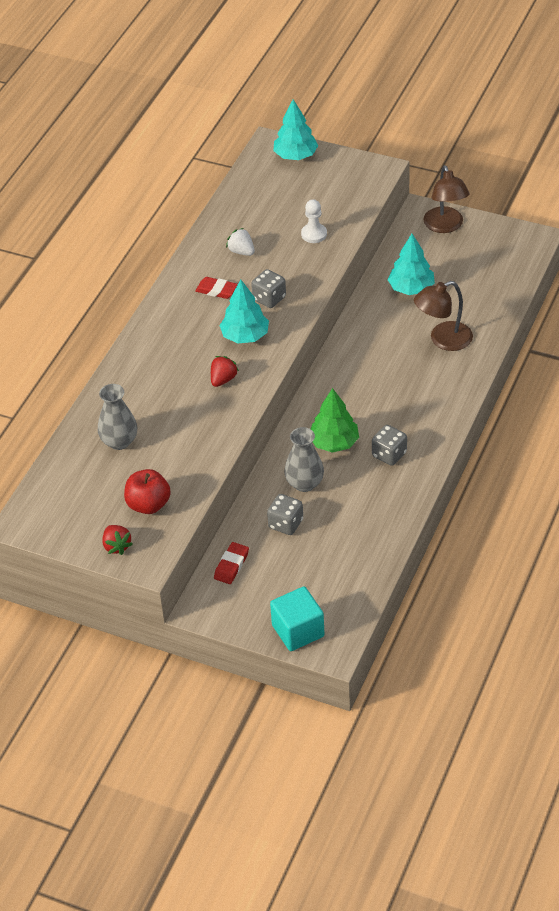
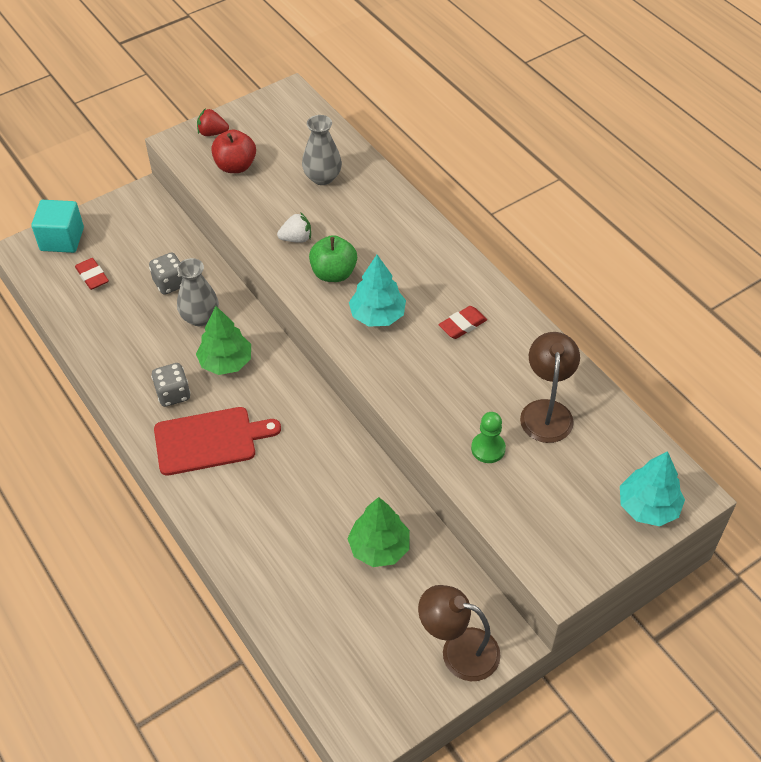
camera: 120 degrees right, 5 degrees up
red strawberry [211,356,239,387] -> green apple [309,235,357,282]
red eraser [214,542,249,584] -> red eraser moved to [75,258,109,290]
white strawberry [226,228,255,256] -> white strawberry moved to [277,212,311,243]
grey dice [251,269,286,308] -> none
white pawn [301,199,327,243] -> green pawn [471,412,506,463]
turquoise tree [388,234,435,295] -> green tree [347,497,410,567]
brown lamp [414,281,473,351] -> brown lamp moved to [520,332,580,443]
none -> red cutting board [154,407,281,476]

